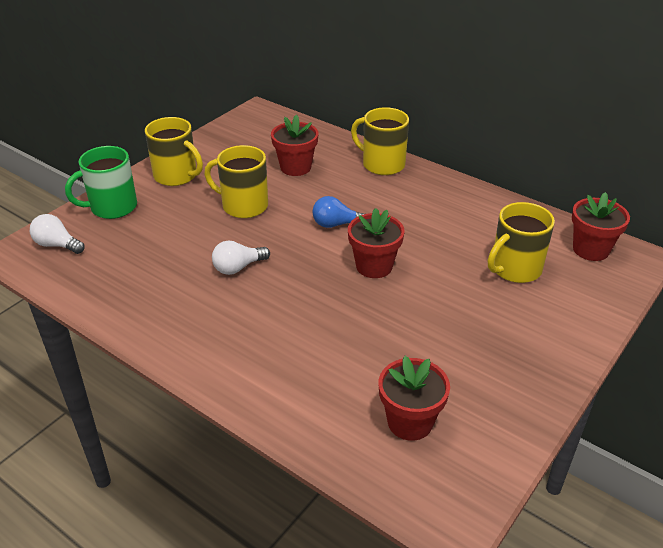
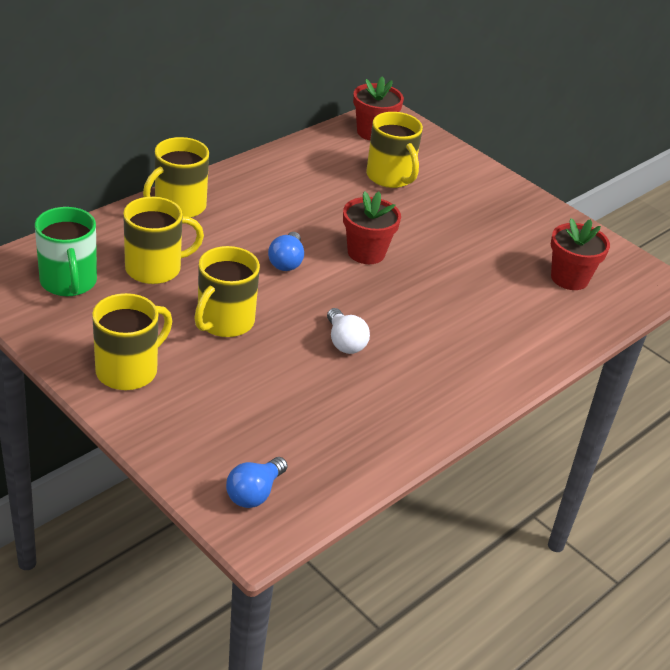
camera: 85 degrees left, 0 degrees up
white light bulb [30,214,85,254] -> blue light bulb [226,457,288,508]
green mug [65,146,137,219] -> green mug moved to [35,207,97,296]
red flower pot [271,115,318,176] -> yellow mug [123,197,204,284]

